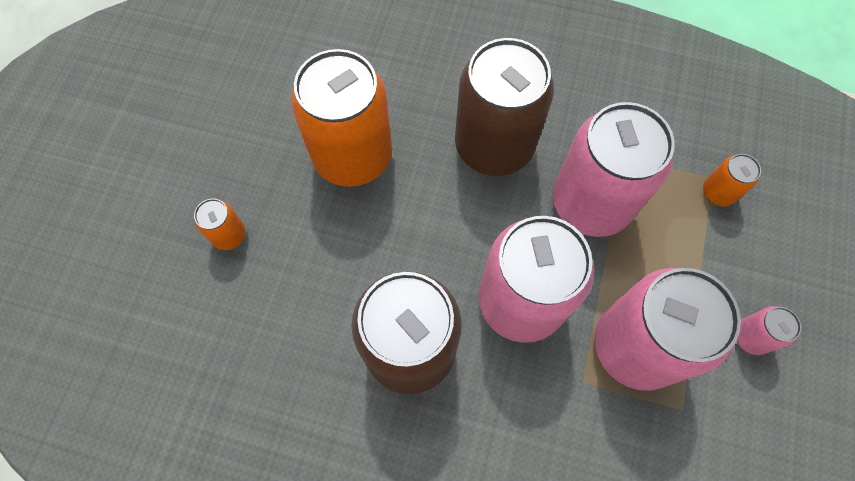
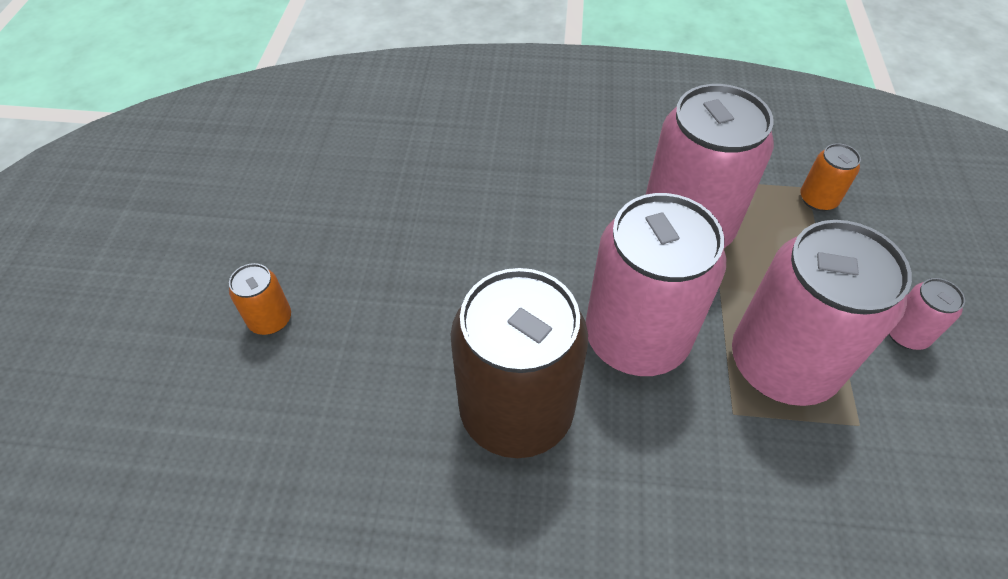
camera: 10 degrees left, 15 degrees down
orange can [291,49,392,187] -> none
brown can [455,38,554,176] -> none

